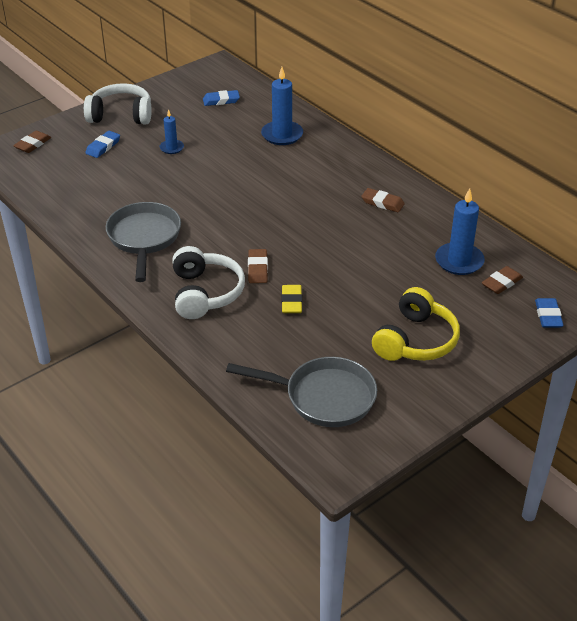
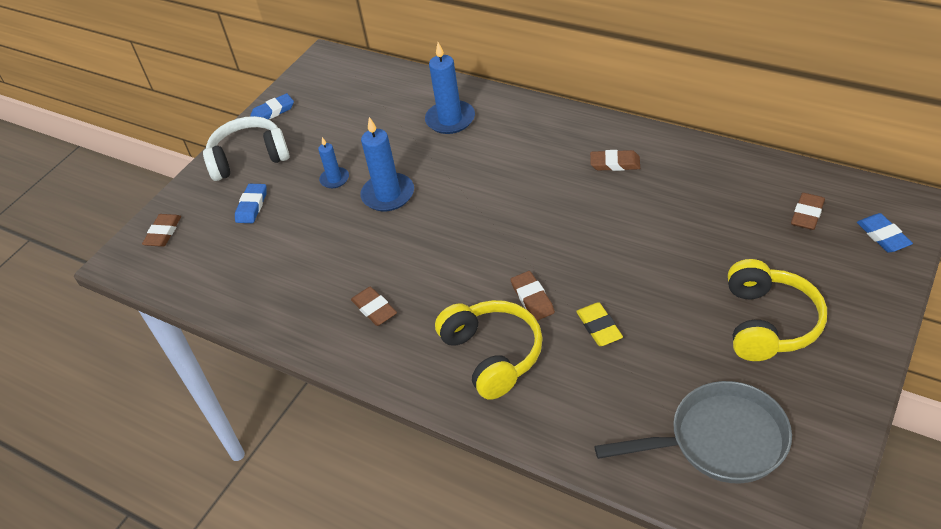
camera: 15 degrees left, 5 degrees up
grey pan [106,202,181,282] -> brown eraser [351,287,397,326]
white headphones [172,246,245,319] -> yellow headphones [435,300,543,400]
blue eraser [203,90,240,106] -> blue eraser moved to [250,93,294,119]
blue candle [435,188,485,275] -> blue candle moved to [360,117,414,211]

